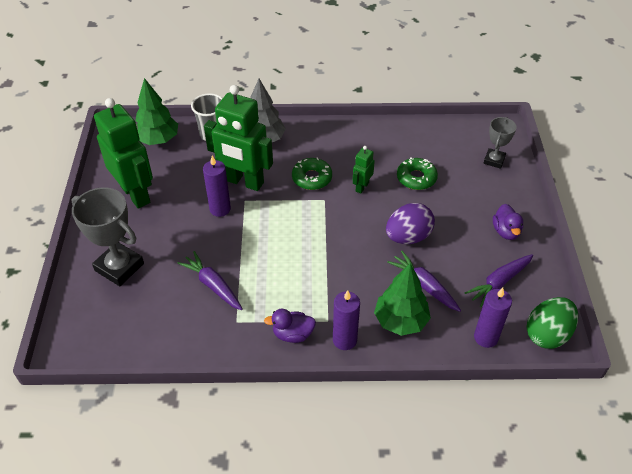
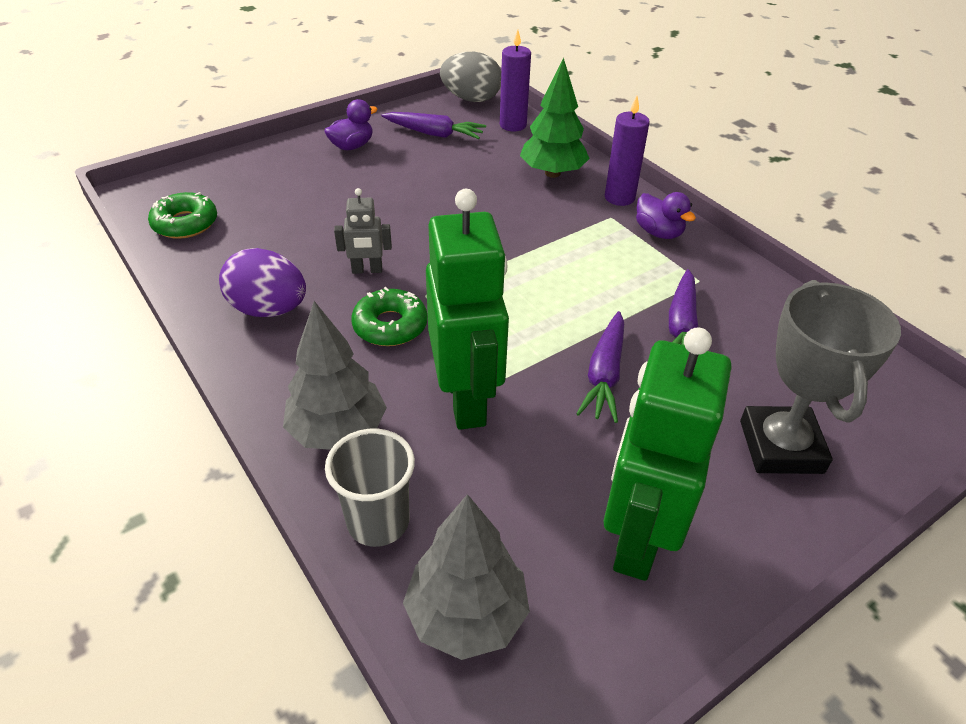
camera: 125 degrees left, 5 degrees down
green tree [135,78,178,145] -> grey tree [403,494,530,660]
purple candle [203,156,231,217] -> none
green robot [353,146,375,193] -> grey robot [334,188,392,274]
purple egg [386,203,435,244] -> purple egg moved to [219,248,306,317]
purple carrot [387,251,461,312] -> purple carrot moved to [576,311,624,423]
green donut [397,158,438,190] -> green donut moved to [148,192,217,239]
grey trophy [483,117,517,169] -> none
green egg [527,297,578,349] -> grey egg [440,52,501,102]

